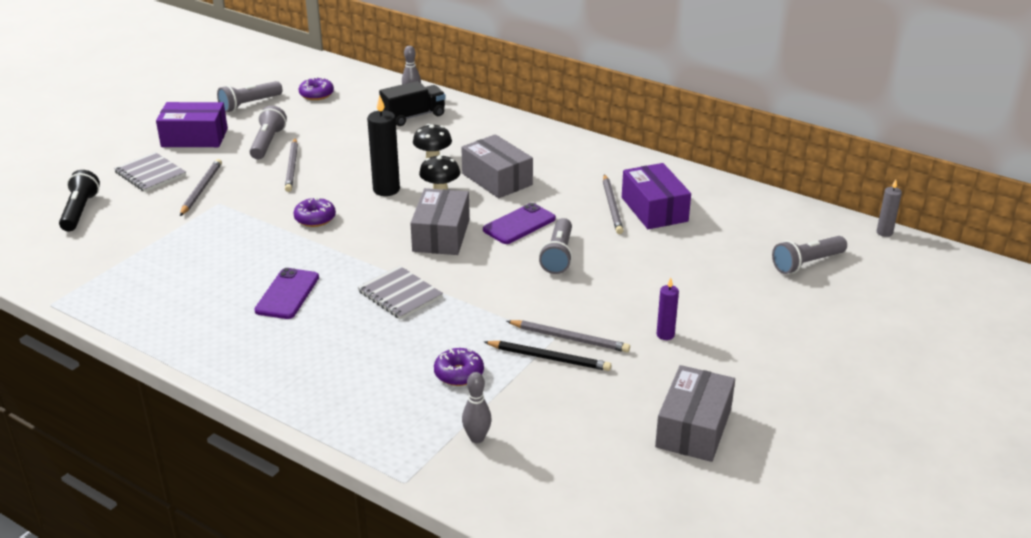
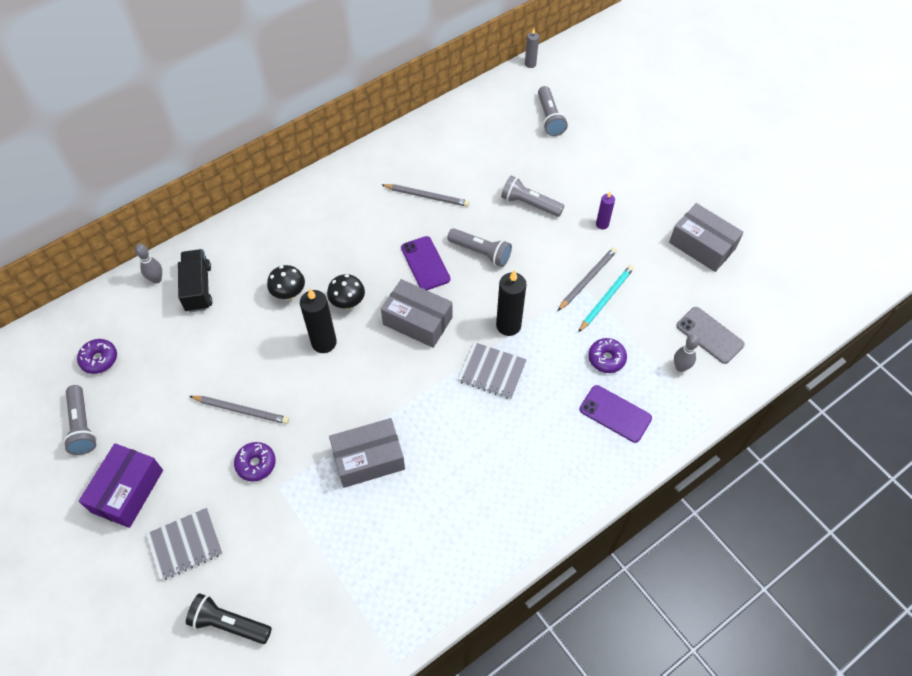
camera: 70 degrees left, 25 degrees up
grey pencil [180,159,222,216] -> none
grey flashlight [250,106,287,159] -> grey flashlight moved to [501,175,564,217]
purple phone [254,268,319,319] -> purple phone moved to [580,385,652,443]
purple donut [293,198,336,227] -> purple donut moved to [234,442,276,481]
grey notebook [358,266,443,320] -> grey notebook turned 45 degrees clockwise [458,342,527,399]
grey box [461,134,533,198] -> grey box moved to [329,418,405,488]
black pencil [484,341,611,371] -> turquoise pencil [578,265,634,332]
purple box [622,163,691,229] -> none
none -> black candle [496,270,526,336]
none -> grey phone [676,307,745,364]

